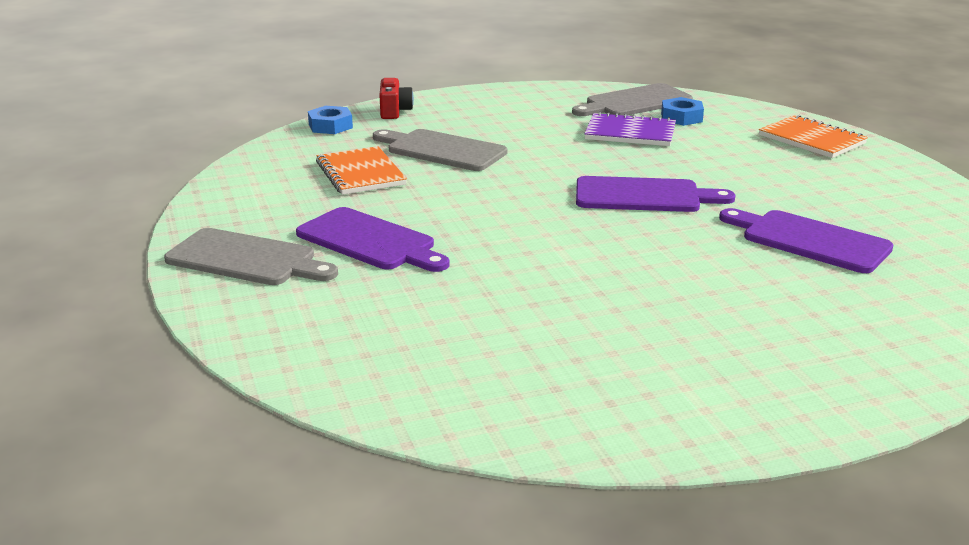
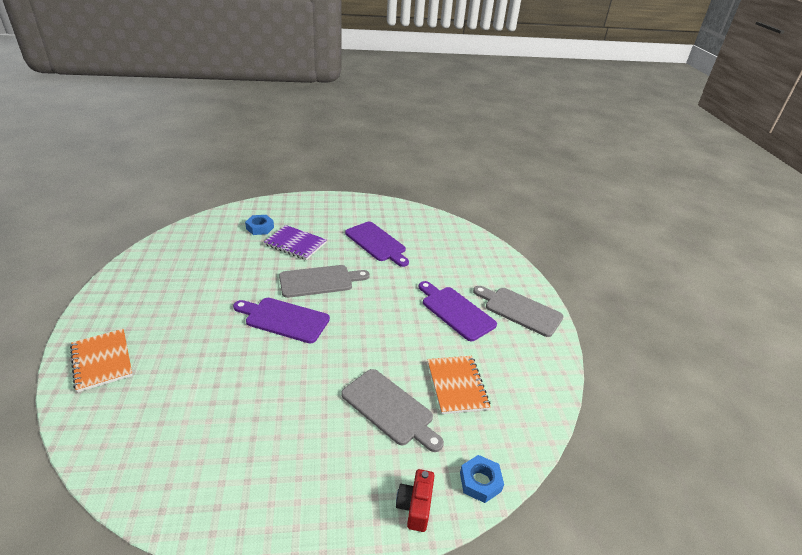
camera: 170 degrees left, 10 degrees up
grey cutting board [572,83,693,116] -> grey cutting board moved to [279,265,370,298]
purple notebook [584,112,676,146] -> purple notebook moved to [264,225,327,260]
blue nut [661,97,704,126] -> blue nut moved to [245,215,274,235]
purple cutting board [719,208,893,273] -> purple cutting board moved to [345,222,409,267]

